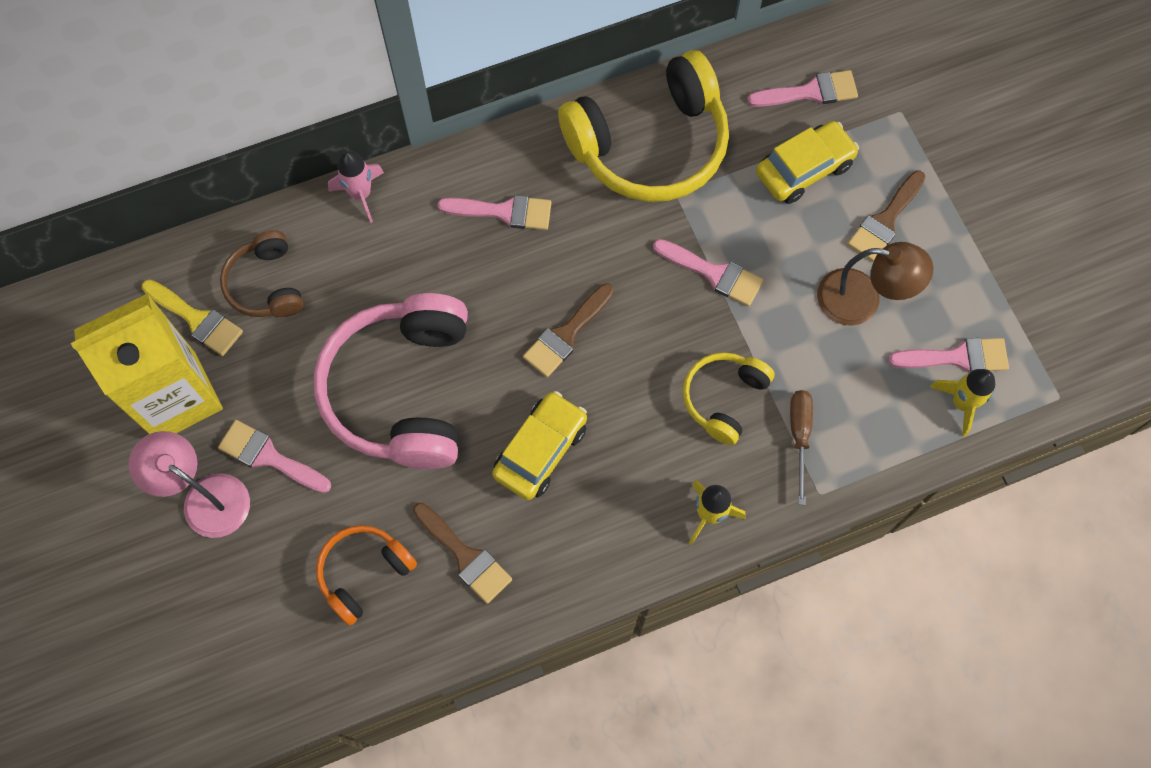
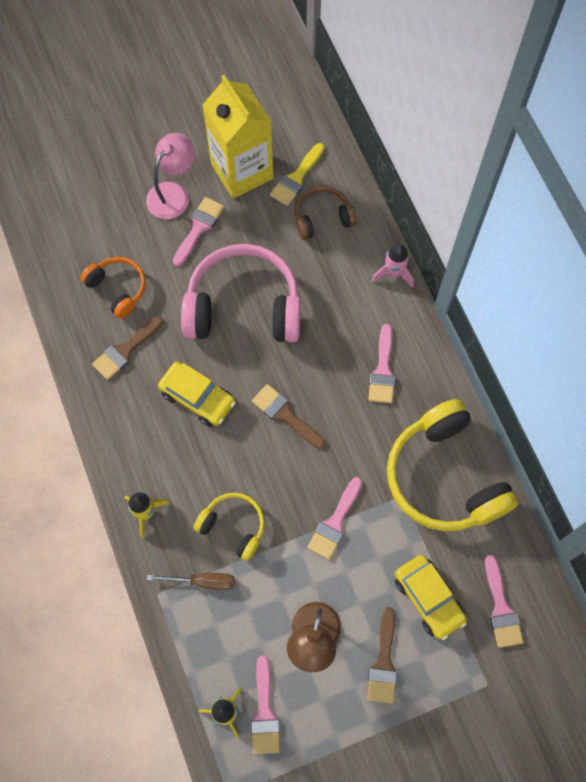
camera: 90 degrees right, 0 degrees up
brown brush [847,171,925,262] -> brown brush turned 120 degrees counterclockwise [367,607,397,703]

